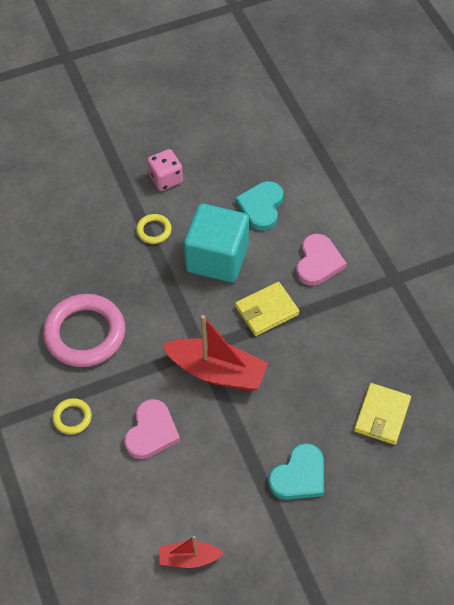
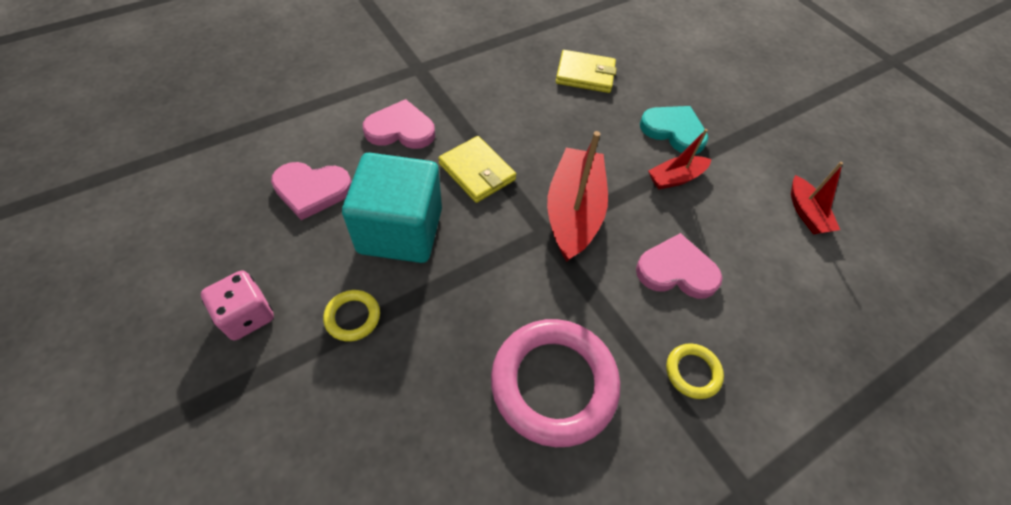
camera: 105 degrees left, 0 degrees up
turquoise heart [235,181,283,231] -> pink heart [271,162,352,220]
none -> red boat [648,129,712,189]

